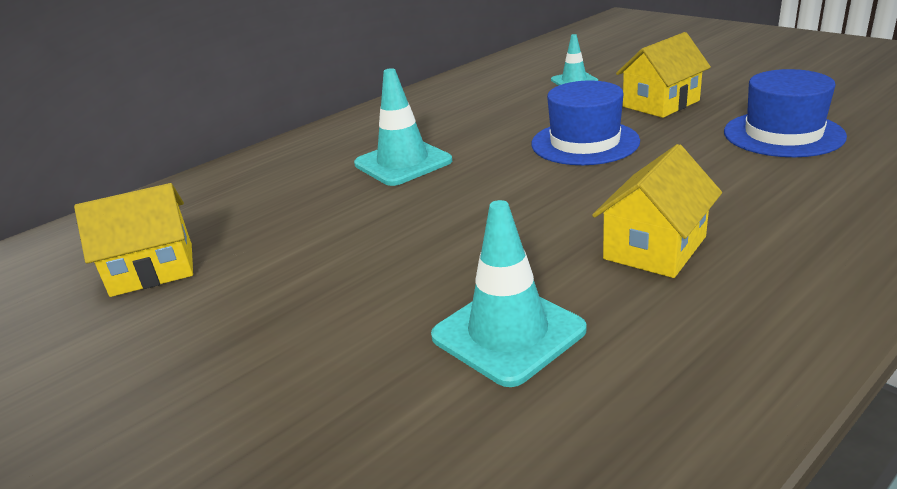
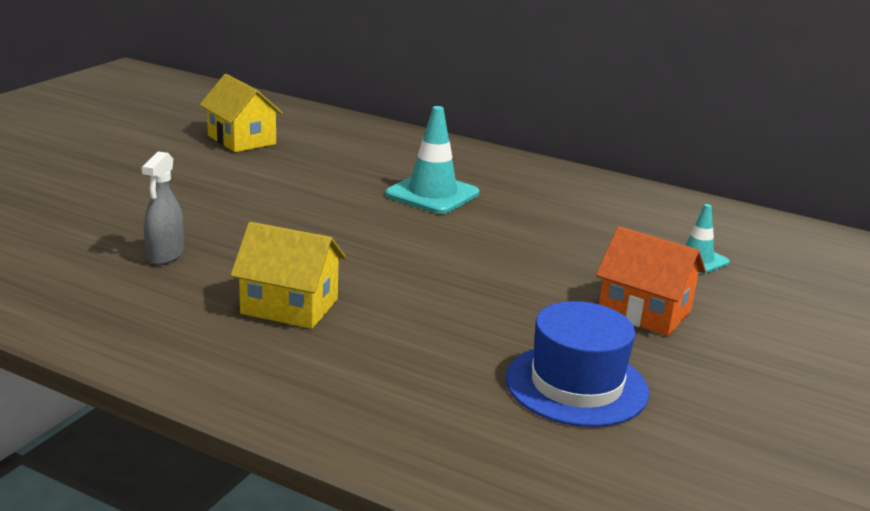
camera: 65 degrees right, 5 degrees down
turquoise traffic cone [431,200,587,387] -> grey spray bottle [141,151,184,265]
blue hat [532,81,640,165] -> none
yellow house [616,32,711,118] -> orange house [596,226,706,336]

